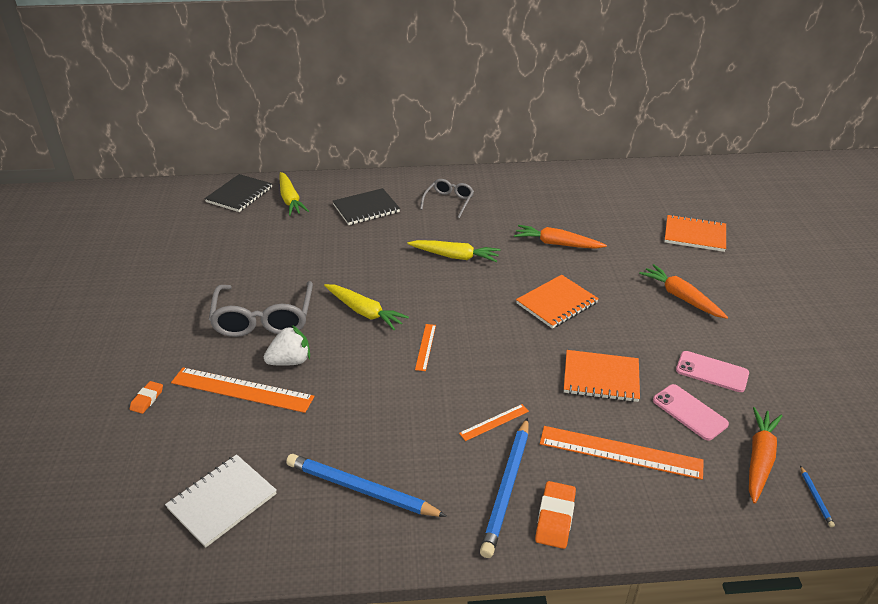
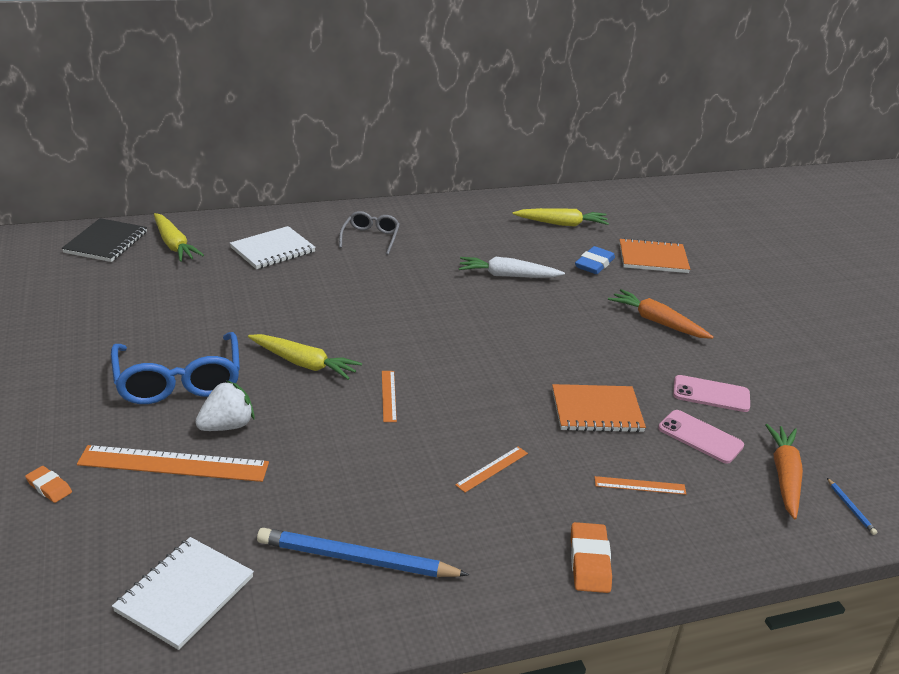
camera: 15 degrees left, 5 degrees down
orange eraser [130,381,163,414] -> orange eraser turned 60 degrees counterclockwise [25,466,72,503]
grey glasses [209,281,313,337] -> blue glasses [111,332,240,404]
black notebook [333,188,400,225] -> white notebook [230,226,316,269]
yellow carrot [408,240,500,262] -> yellow carrot moved to [513,208,609,227]
blue pencil [480,417,529,558] -> none
orange carrot [514,225,607,249] -> white carrot [459,257,565,278]
orange notebook [516,275,599,329] -> none
orange ruler [540,426,704,480] -> orange ruler [595,476,686,495], size x0.50
none -> blue eraser [575,246,615,274]

